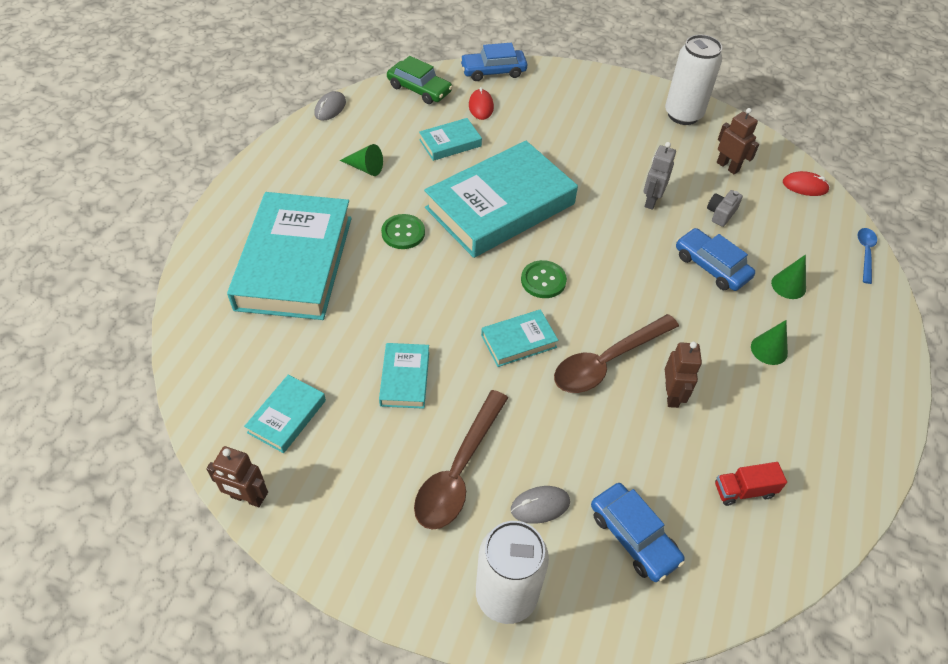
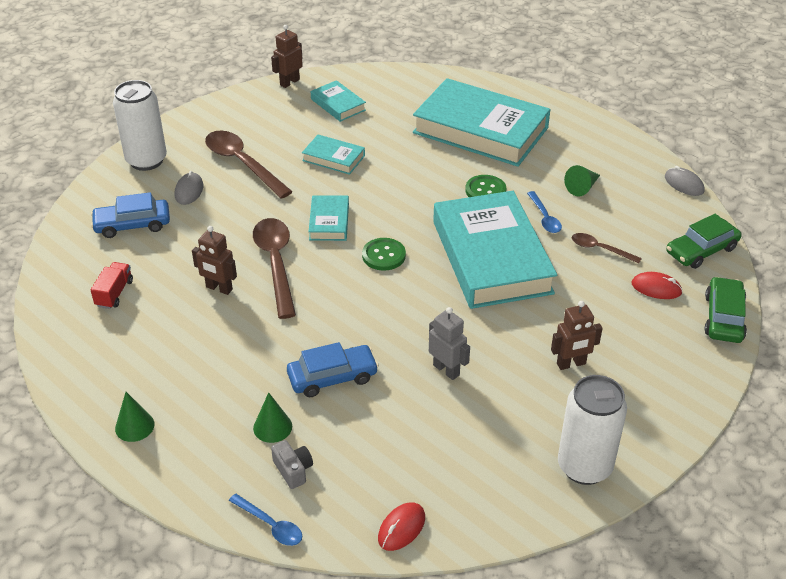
camera: 115 degrees right, 10 degrees down
turquoise book [419,118,482,161] -> brown spoon [572,233,642,264]
blue car [460,43,527,81] -> green car [704,277,747,343]
grey camera [707,190,743,227] -> grey camera moved to [271,440,313,489]
brown robot [717,108,759,175] -> brown robot moved to [551,301,603,370]
green cone [751,320,788,365] -> green cone moved to [115,392,155,442]
none -> blue spoon [527,191,562,233]

